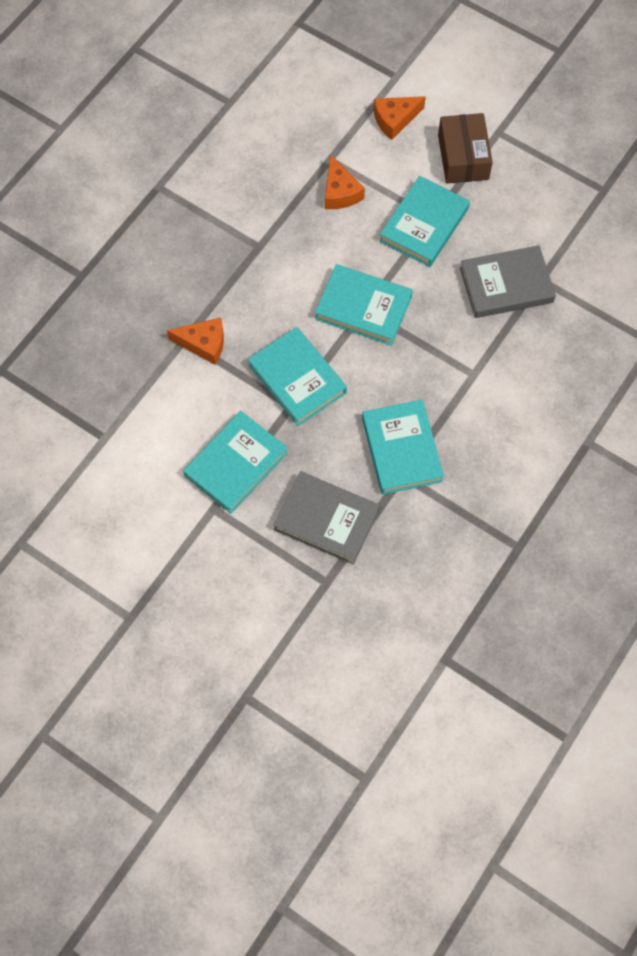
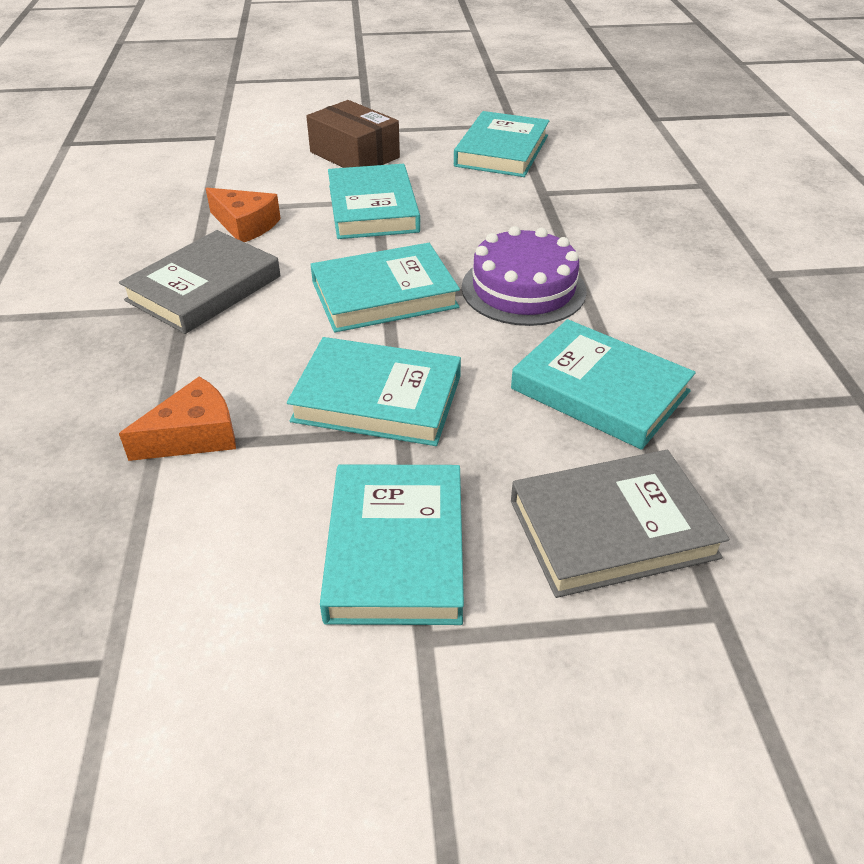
camera: 40 degrees left, 25 degrees down
orange cheese [374,96,426,140] -> none
grey book [460,245,556,318] -> grey book moved to [119,230,280,334]
none -> turquoise book [454,111,549,177]
none -> purple cake [462,226,587,326]

